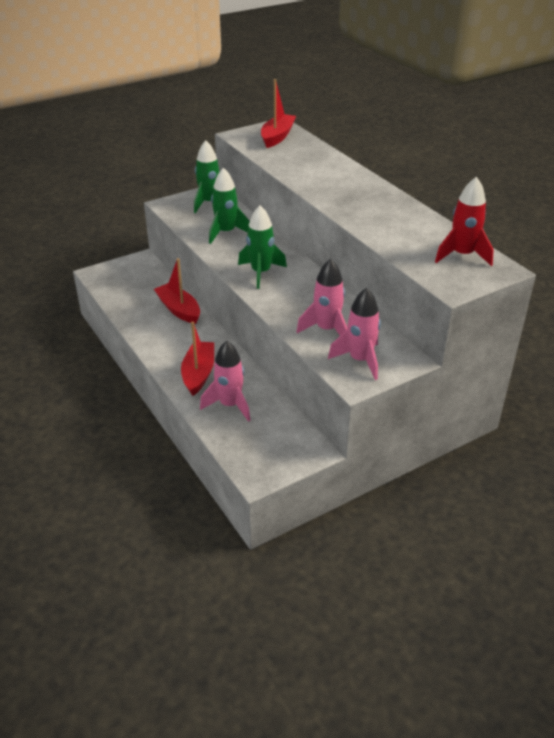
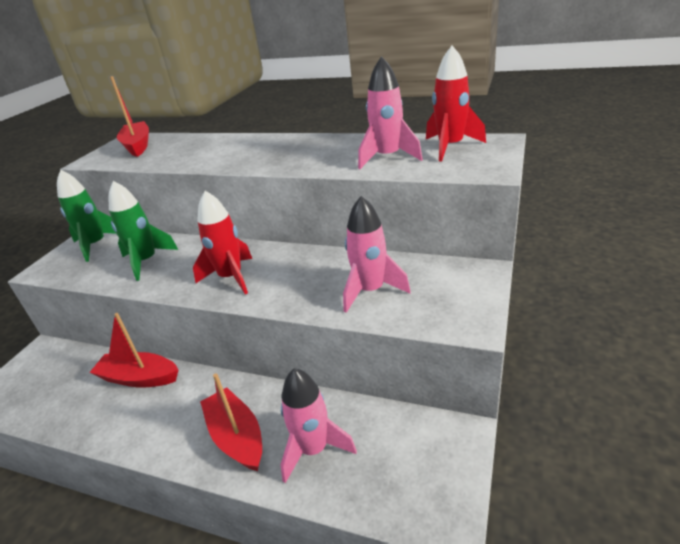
camera: 35 degrees left, 5 degrees down
green rocket [238,205,287,289] -> red rocket [193,191,252,294]
pink rocket [328,288,381,380] -> pink rocket moved to [358,56,423,169]

